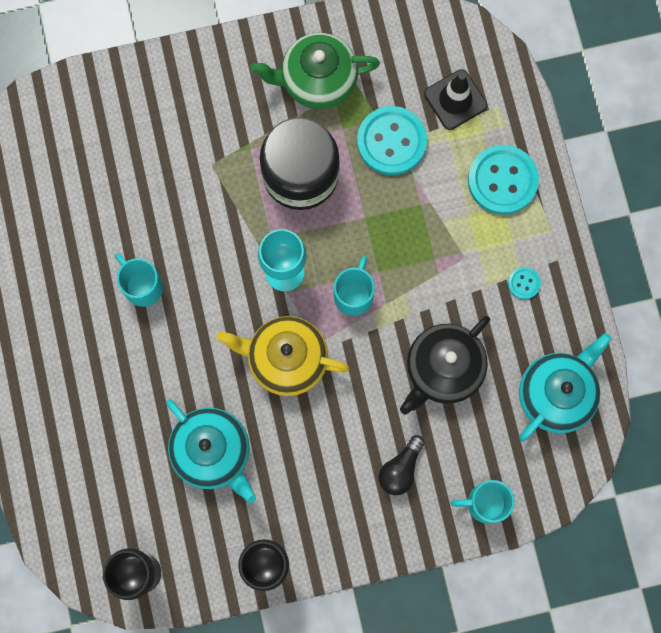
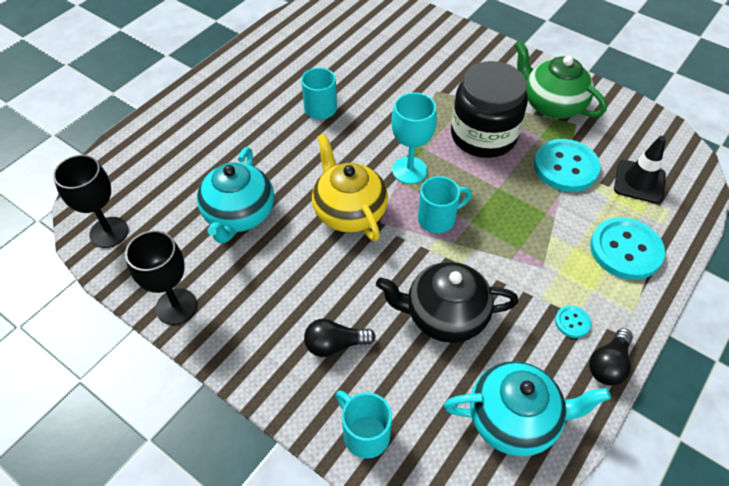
camera: 50 degrees right, 25 degrees down
none -> black light bulb [589,328,633,386]

